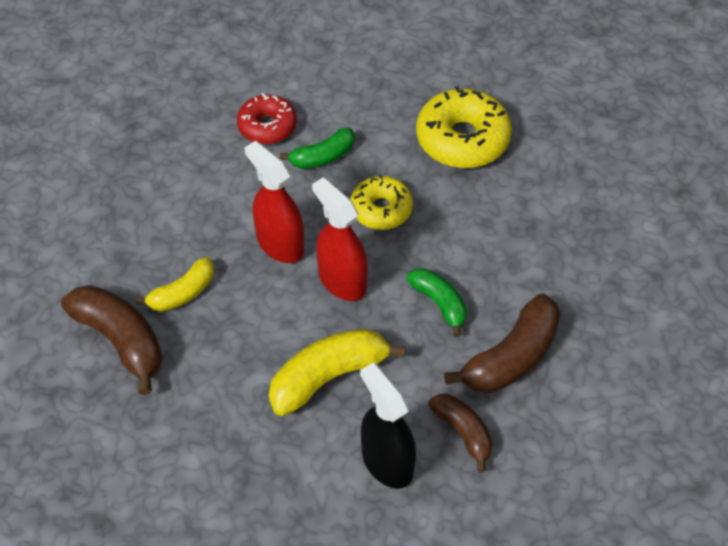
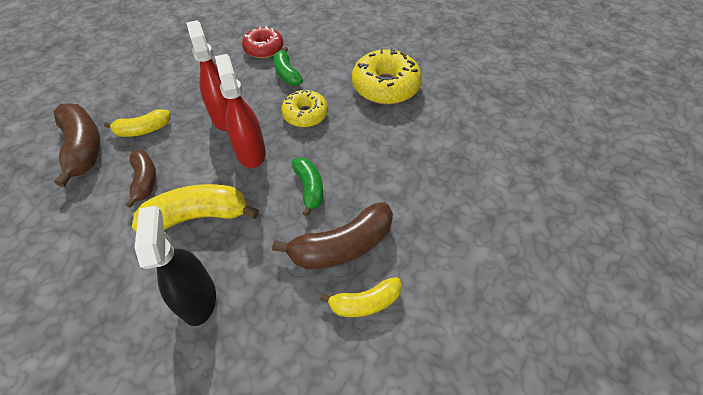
camera: 20 degrees right, 0 degrees up
green banana [280,128,355,169] -> green banana turned 75 degrees clockwise [274,47,303,86]
brown banana [428,394,493,472] -> brown banana moved to [125,150,156,208]
none -> yellow banana [320,277,402,317]

